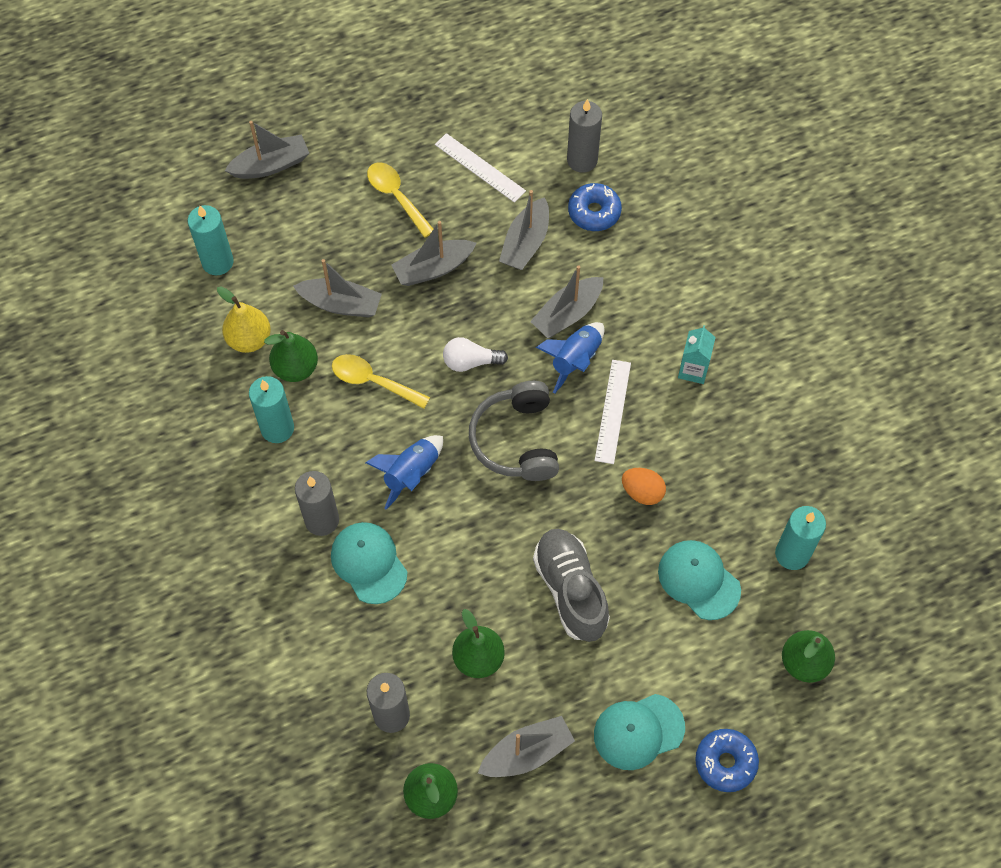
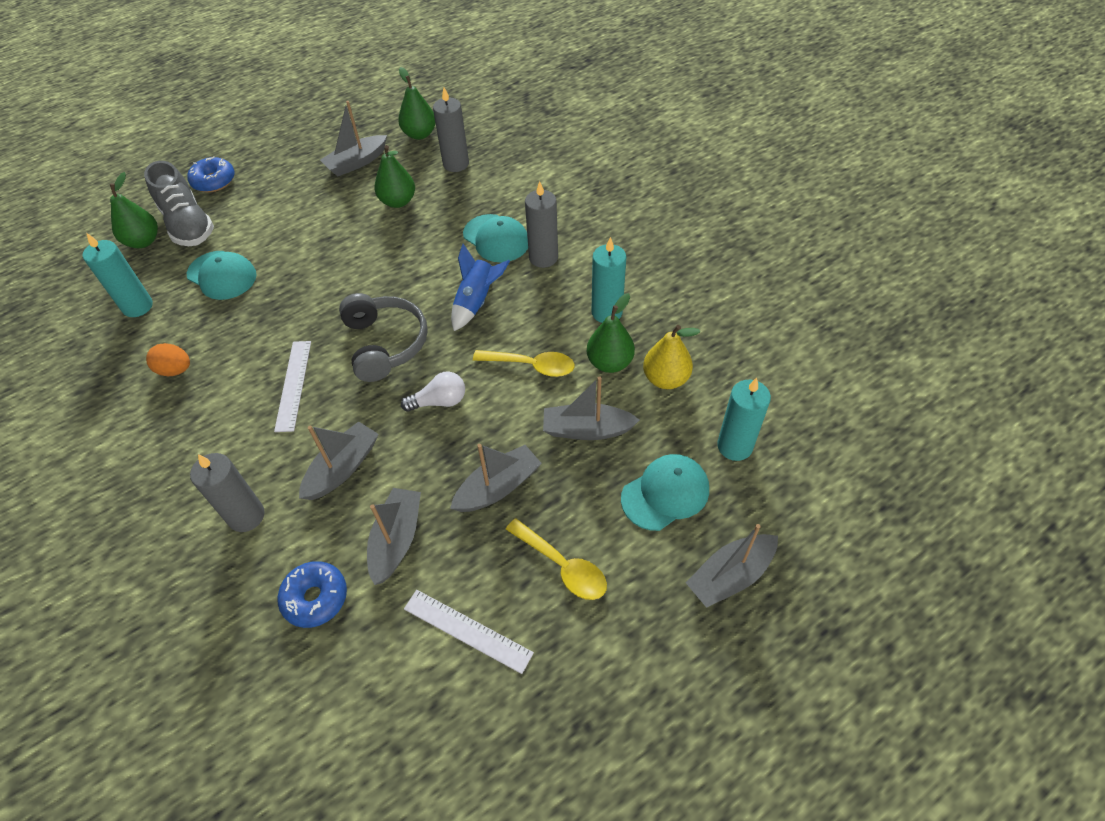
camera: 170 degrees right, 10 degrees down
grey shoe [533,529,610,642] -> grey shoe moved to [144,161,214,246]
blue rocket [536,322,604,394] -> none
grey candle [567,99,602,173] -> grey candle moved to [190,453,265,532]
turquoise cap [594,694,685,770] -> turquoise cap moved to [621,454,709,531]
orange egg [622,468,666,505] -> orange egg moved to [146,343,190,376]
turquoise carton [678,325,716,384] -> none

